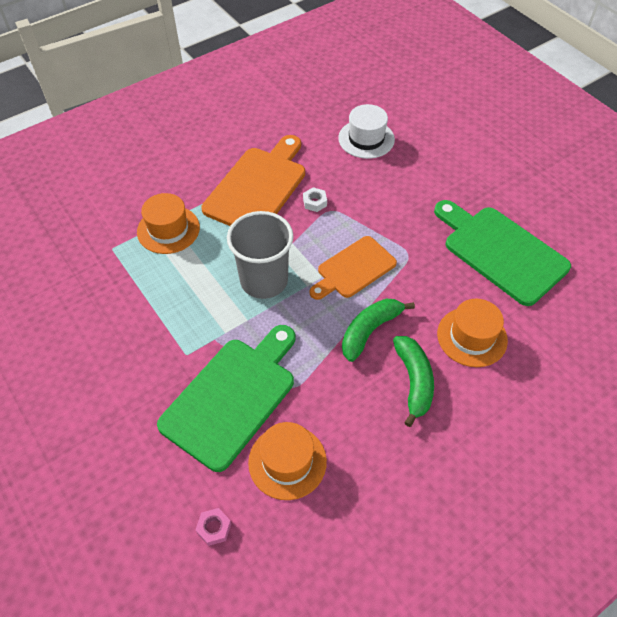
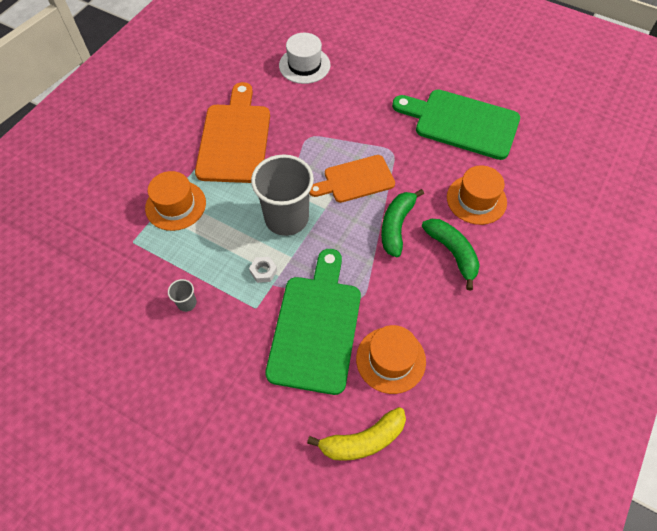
camera: 25 degrees left, 5 degrees up
pink nut [196,508,231,546] -> yellow banana [307,407,406,461]
white nut [303,187,327,212] -> white nut moved to [249,257,277,283]
orange cutting board [310,236,397,300] -> orange cutting board turned 45 degrees clockwise [309,155,395,203]
none -> grey cup [168,279,197,312]

